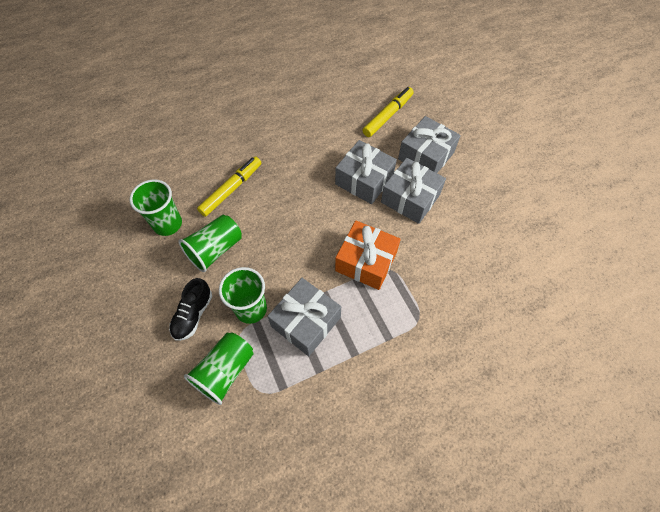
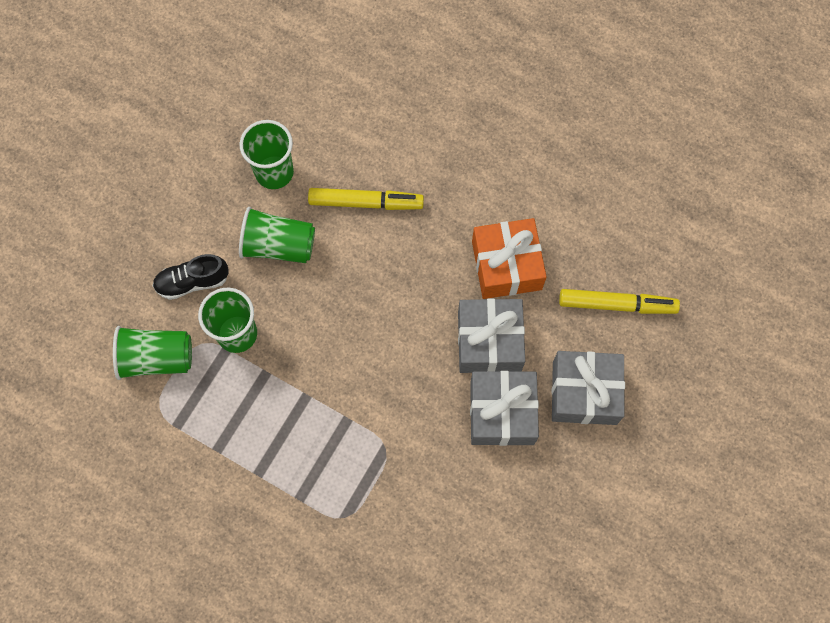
camera: 55 degrees right, 10 degrees up
grey gift [267,278,341,356] -> none
orange gift [335,221,401,290] -> orange gift moved to [472,218,547,299]

